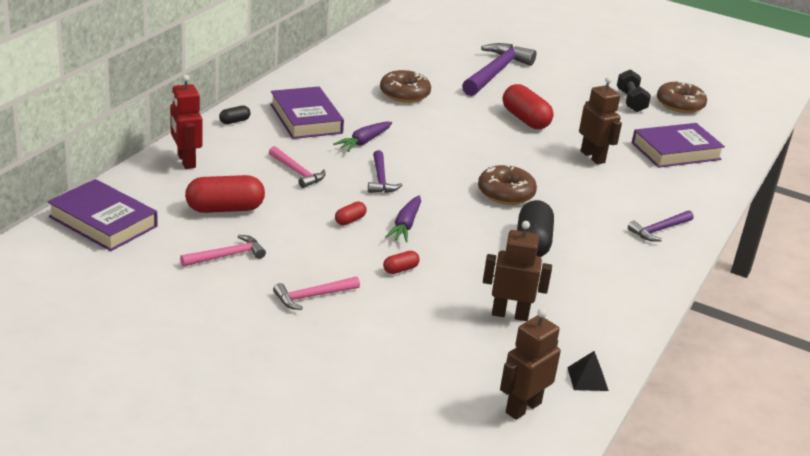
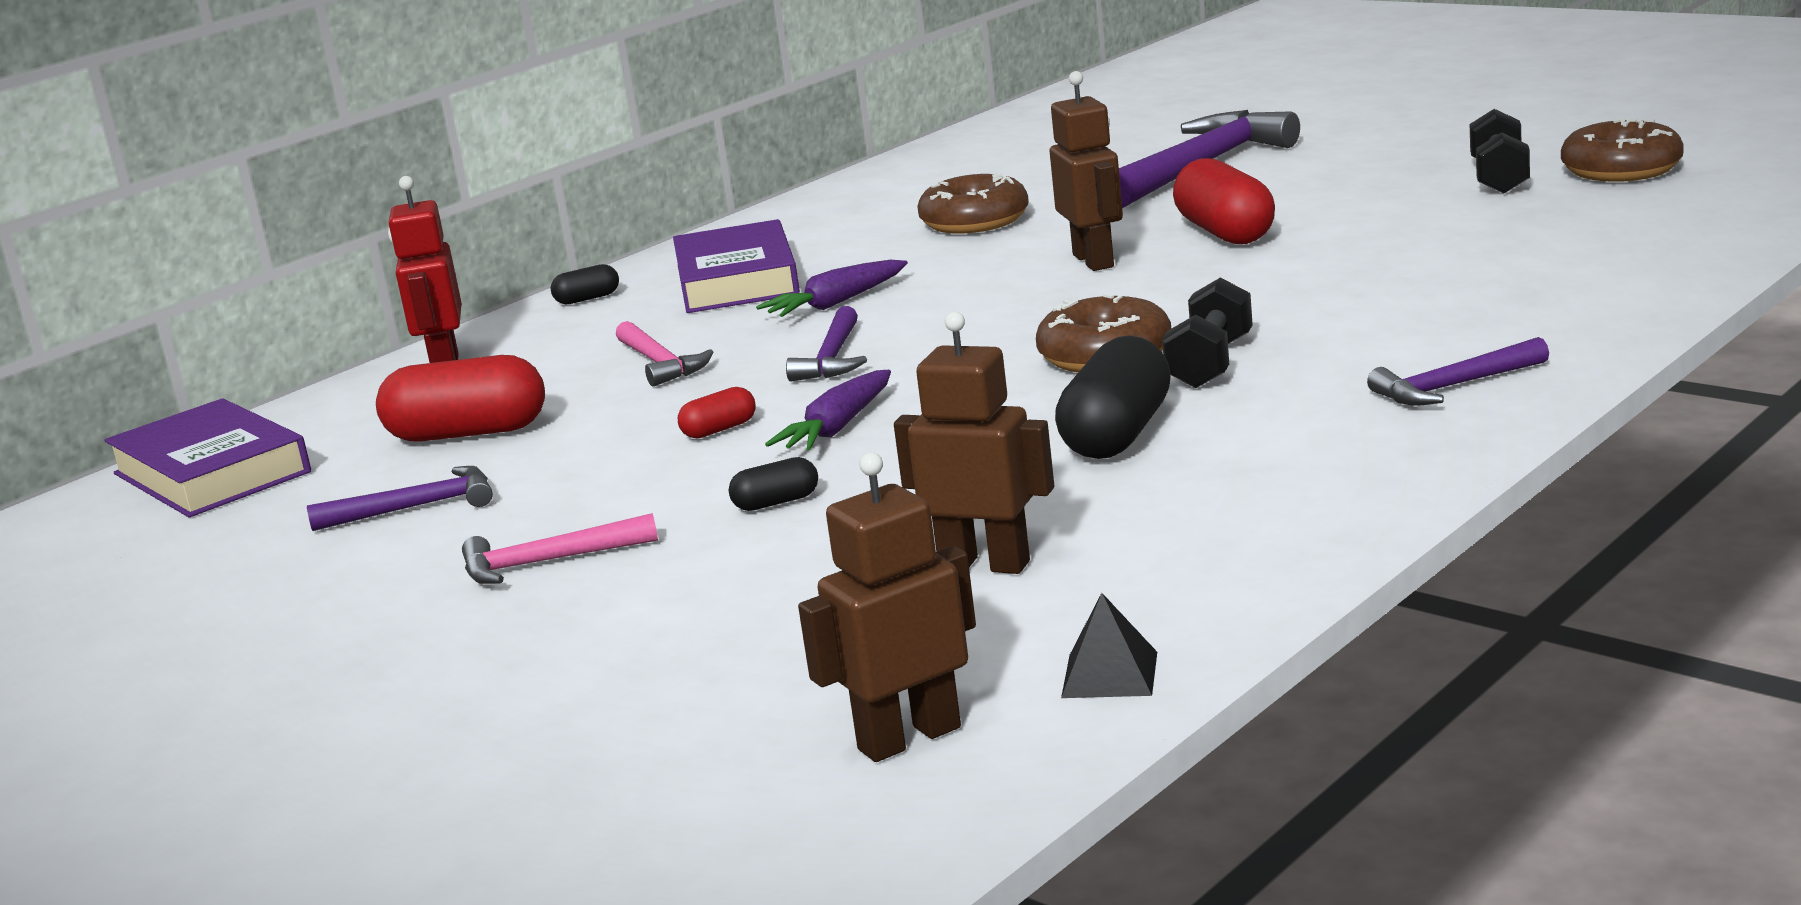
camera: 20 degrees right, 10 degrees down
pink hammer [180,235,266,267] -> purple hammer [307,466,493,531]
red capsule [383,251,420,274] -> black capsule [729,457,818,511]
brown robot [579,77,622,164] -> brown robot moved to [1049,71,1123,271]
purple book [632,123,725,168] -> none
none -> black dumbbell [1162,277,1253,388]

